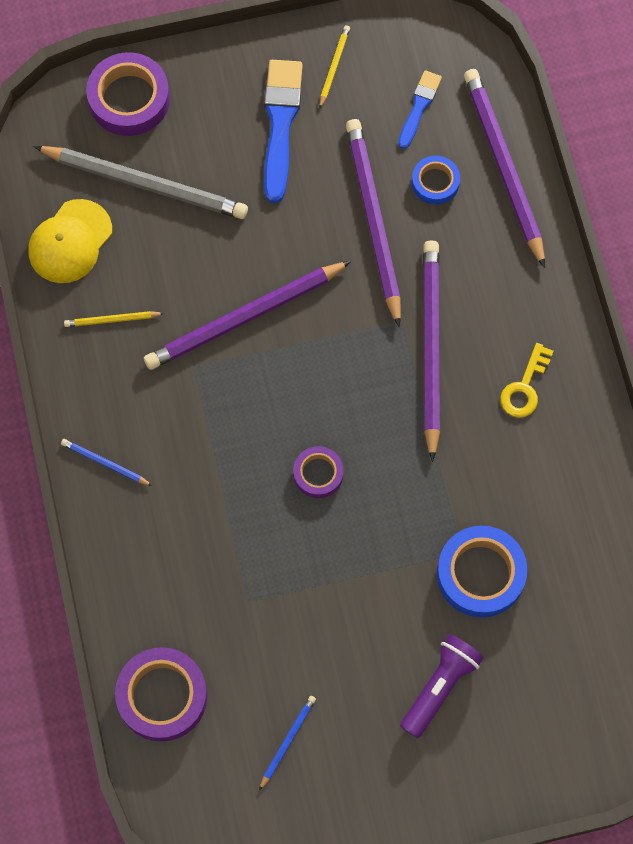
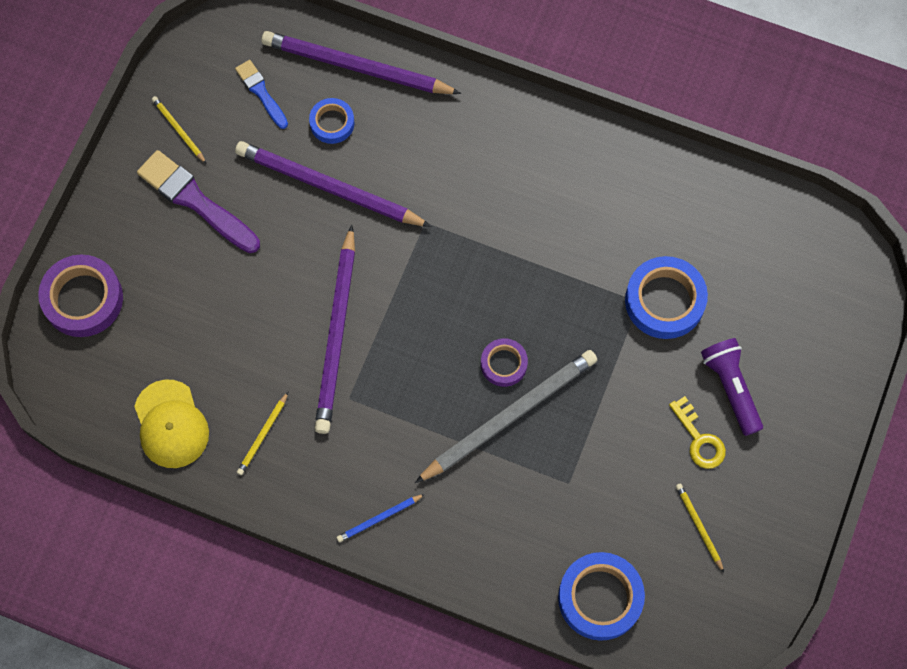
camera: 55 degrees left, 0 degrees up
grey pencil [34,146,248,219] -> grey pencil moved to [415,350,597,483]
purple tape [115,647,207,742] -> blue tape [558,552,645,641]
blue pencil [259,696,316,790] -> yellow pencil [676,483,724,573]
blue brush [264,60,303,203] -> purple brush [137,150,260,253]
purple pencil [423,240,440,462] -> none
yellow key [500,343,553,418] -> yellow key moved to [669,396,726,469]

